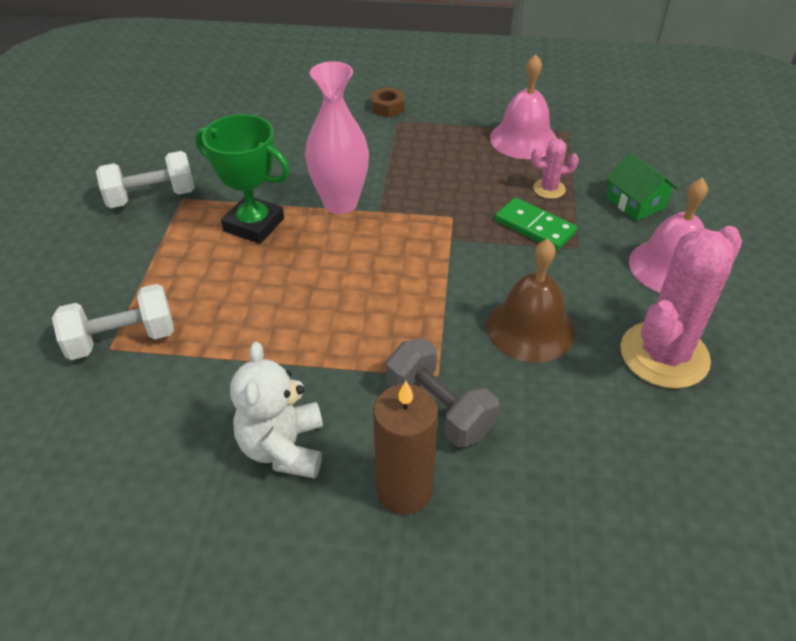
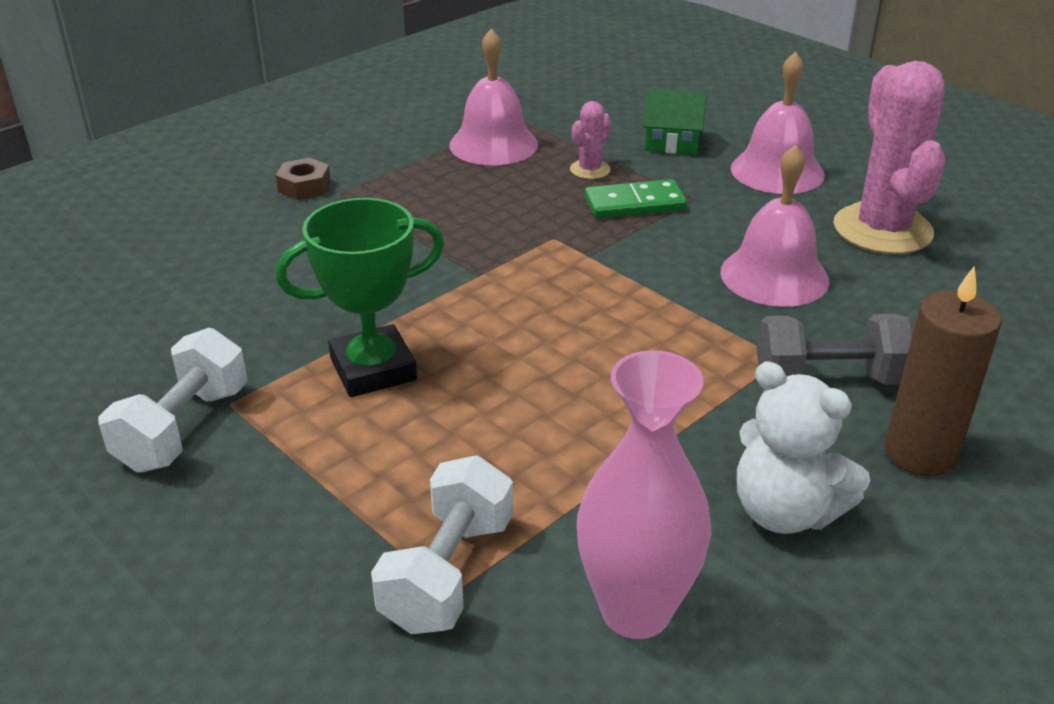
camera: 50 degrees left, 10 degrees down
pink vase [305,61,369,214] -> pink vase moved to [577,350,711,639]
brown bell [487,239,575,363] -> pink bell [720,144,830,307]

